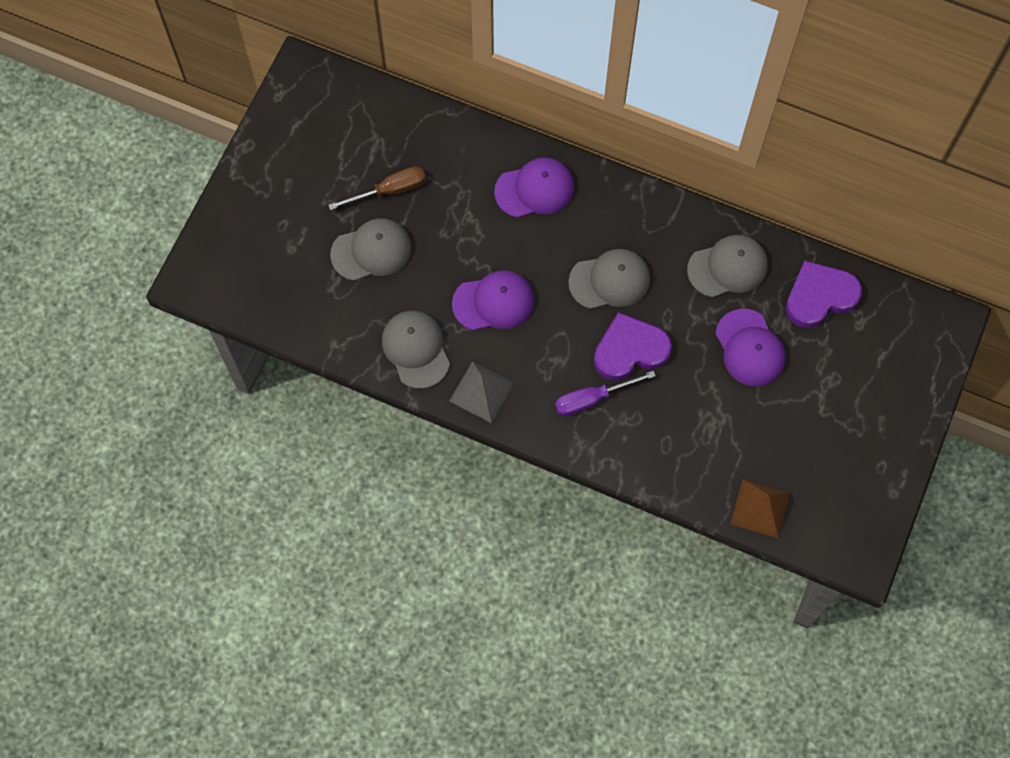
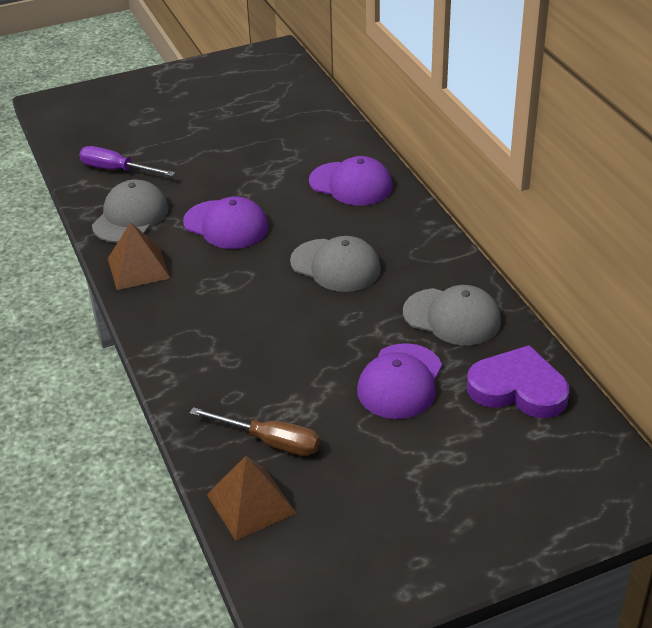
camera: 45 degrees right, 30 degrees down
brown screwdriver [328,166,426,210] -> brown screwdriver moved to [190,407,320,456]
grey cap [330,218,411,281] -> none
grey pyramid [449,361,514,423] -> brown pyramid [108,223,170,290]
purple screwdriver [555,371,656,416] -> purple screwdriver moved to [79,146,175,176]
purple heart [594,312,672,381] -> none

